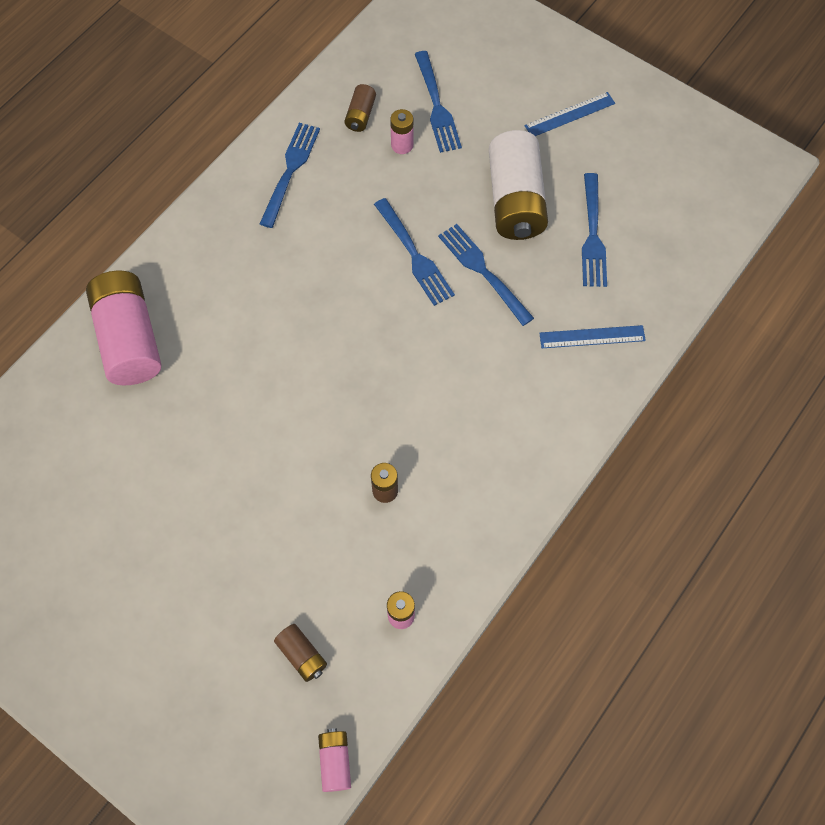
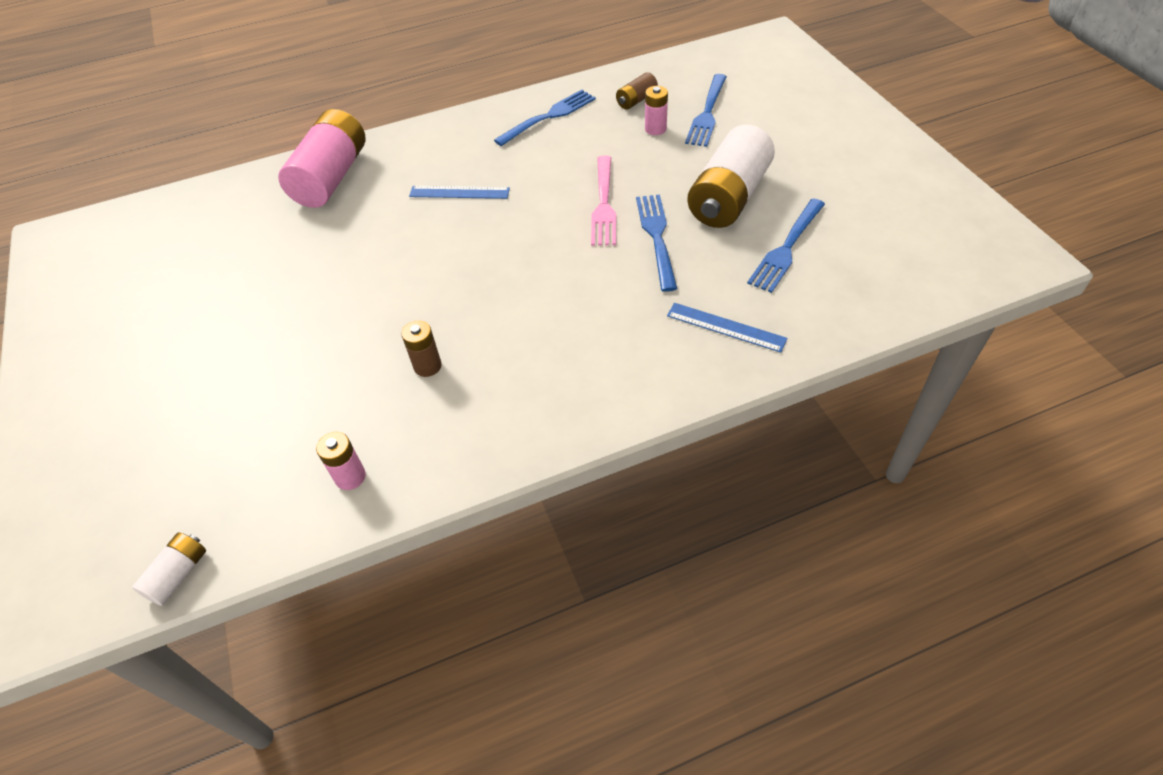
camera: 35 degrees right, 15 degrees down
brown battery [274,624,327,682] -> none
pink battery [318,728,351,792] -> white battery [132,532,206,606]
blue fork [374,198,455,306] -> pink fork [591,155,616,246]
blue ruler [525,92,615,136] -> blue ruler moved to [409,186,510,199]

